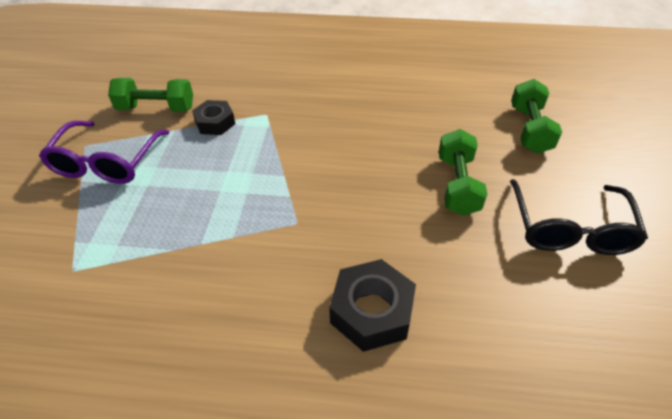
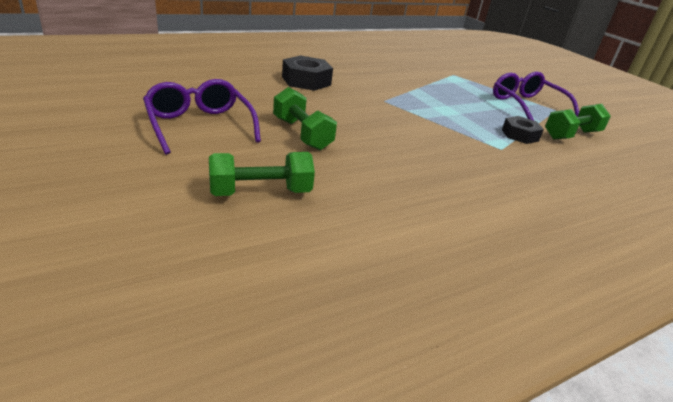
camera: 140 degrees right, 15 degrees down
black glasses [510,179,648,255] -> purple glasses [143,79,261,155]
green dumbbell [511,79,562,154] -> green dumbbell turned 75 degrees counterclockwise [209,152,315,196]

